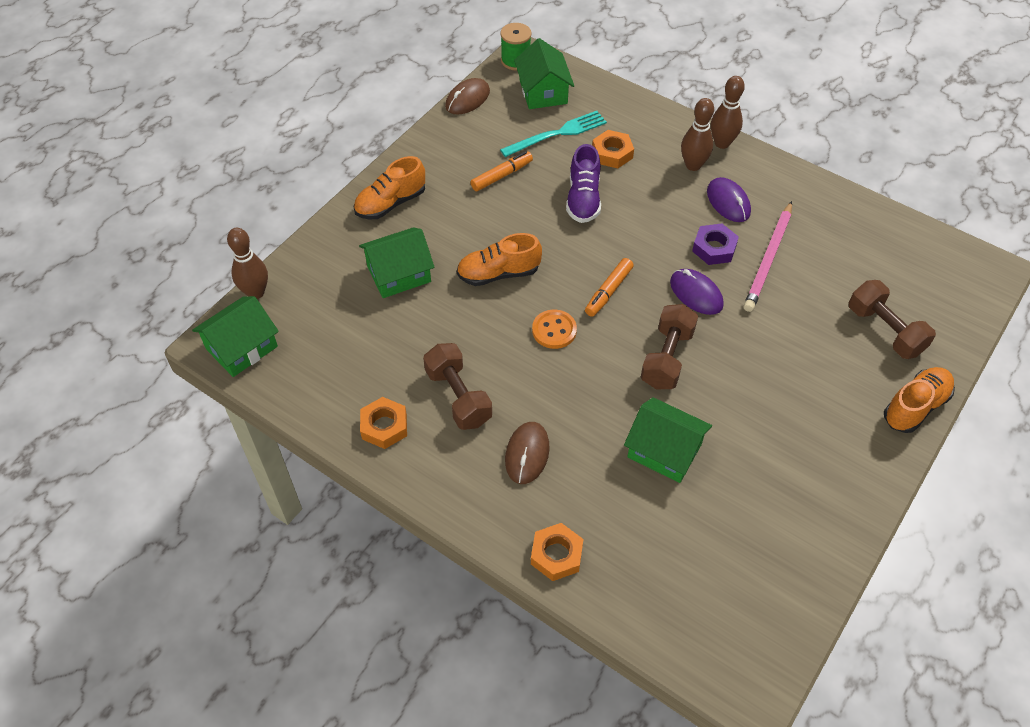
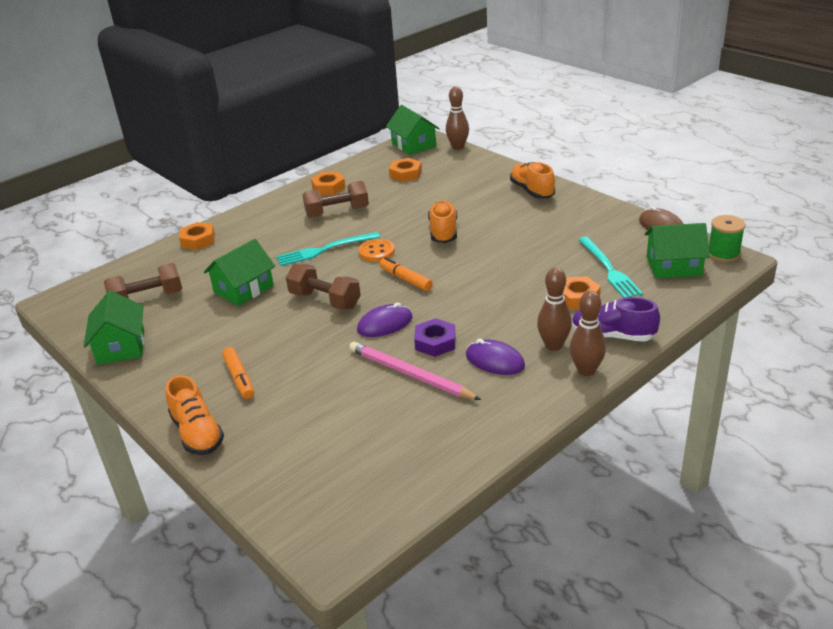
camera: 105 degrees right, 20 degrees down
green house [359,227,434,298] -> green house moved to [84,290,144,365]
orange marker [470,151,533,191] -> orange marker moved to [222,347,254,399]
brown mouse [505,422,550,484] -> none
purple shoe [566,144,601,223] -> purple shoe moved to [572,297,660,342]
purple mouse [707,177,751,222] -> purple mouse turned 45 degrees clockwise [466,339,525,375]
brown dumbbell [849,280,936,359] -> brown dumbbell moved to [104,263,182,299]
none -> turquoise fork [277,232,380,266]
none -> orange nut [389,158,422,182]

